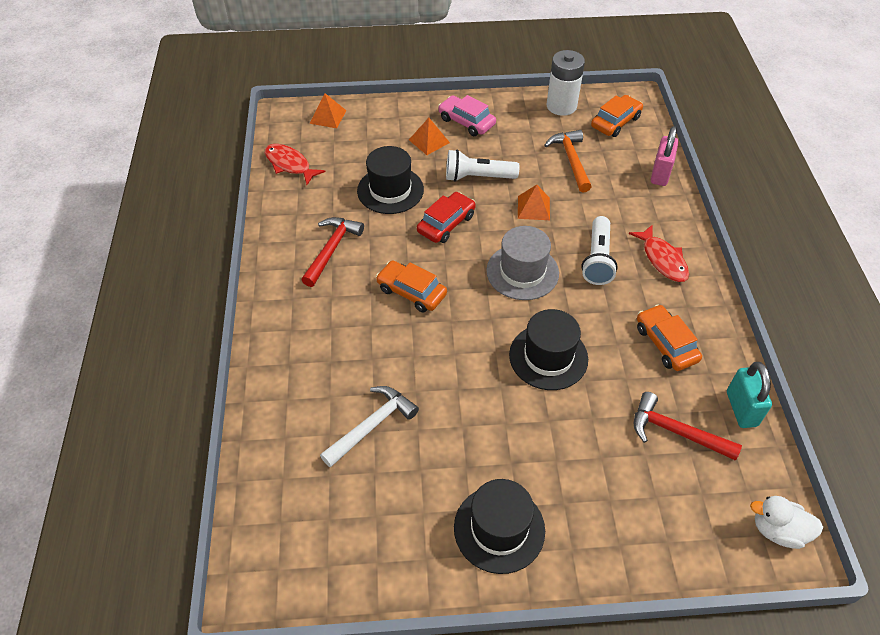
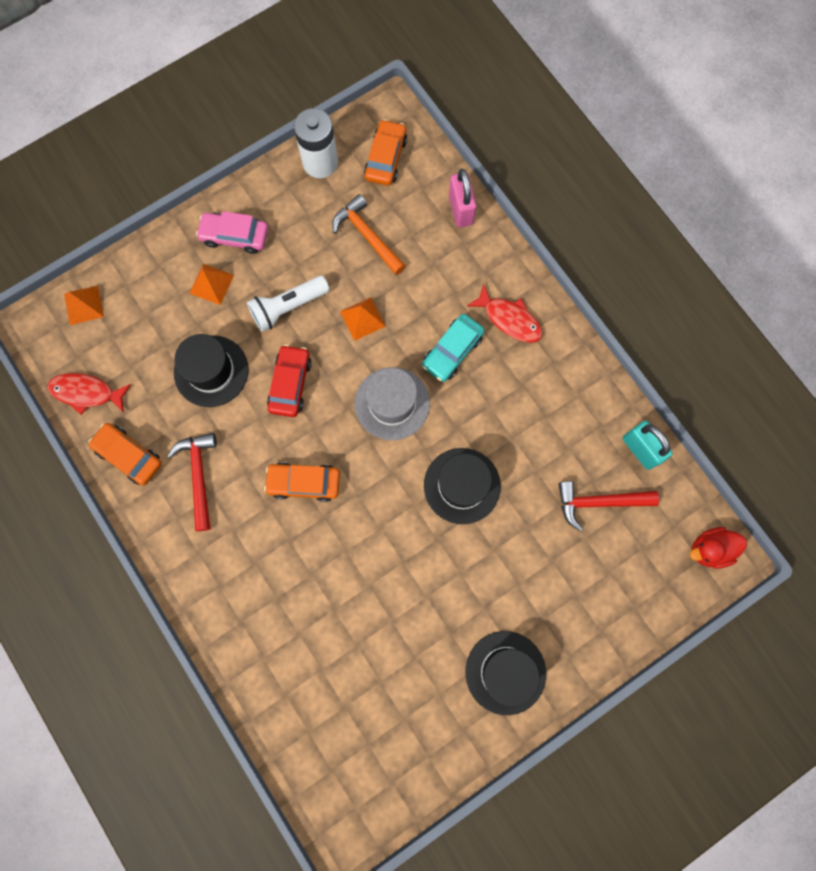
camera: 30 degrees left, 25 degrees up
white hammer [320,386,419,468] -> none
white flashlight [581,216,618,285] -> turquoise car [422,314,485,382]
orange car [637,304,702,371] -> orange car moved to [88,423,162,485]
white duck [750,496,823,549] -> red duck [690,527,747,568]

